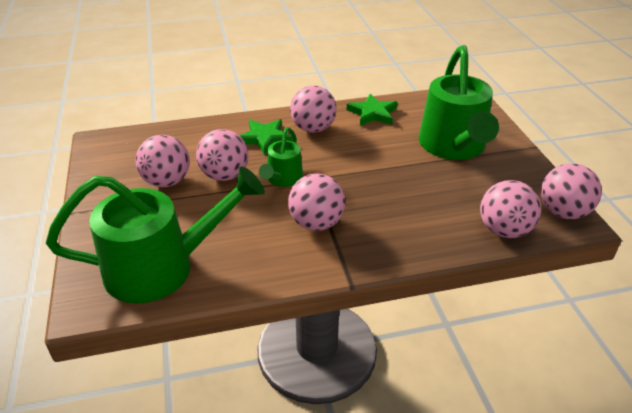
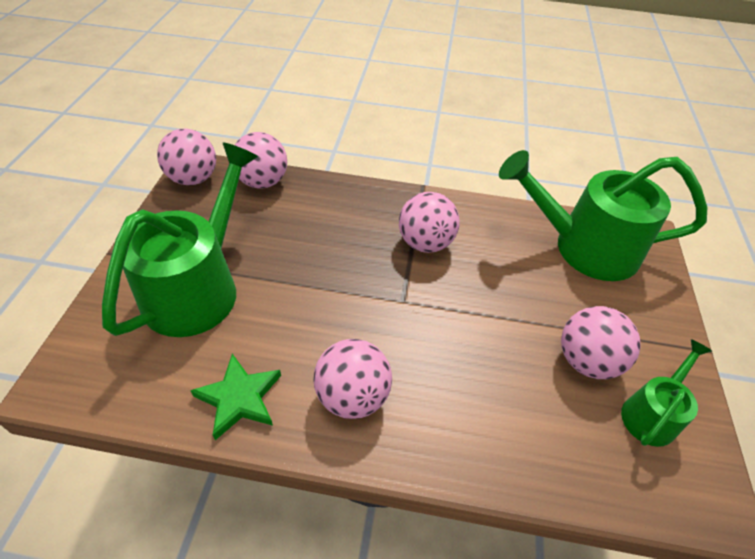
camera: 160 degrees left, 10 degrees up
pink ball [196,129,248,181] -> none
green star [239,119,292,155] -> none
green watering can [259,127,303,187] -> green watering can moved to [621,339,712,447]

